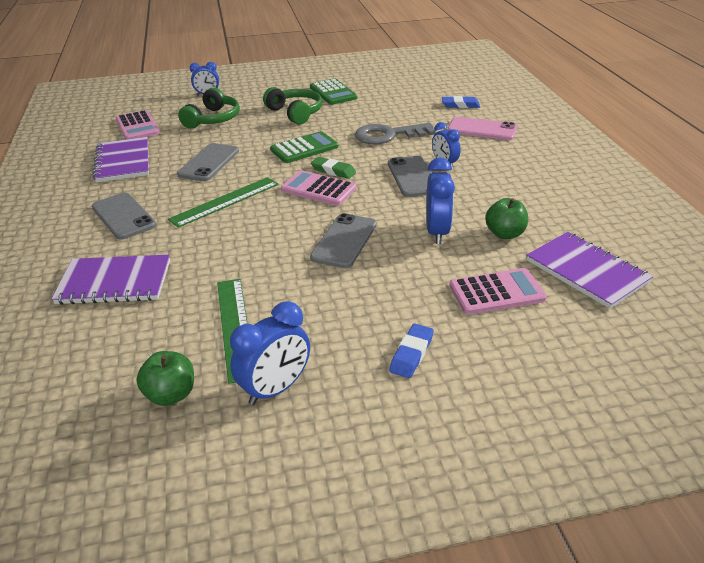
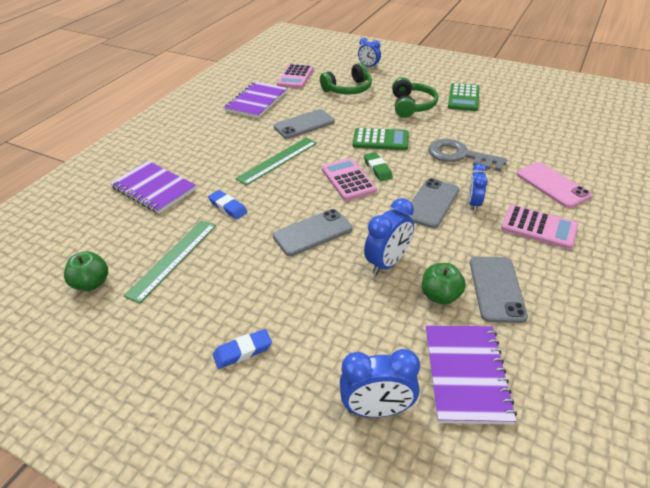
camera: 40 degrees right, 5 degrees up
grey phone [92,193,156,240] -> grey phone moved to [470,257,528,323]
green ruler [168,177,278,228] -> green ruler turned 45 degrees counterclockwise [235,138,317,185]
blue clock [230,301,310,405] -> blue clock moved to [340,349,420,417]
blue eraser [442,96,480,108] -> blue eraser moved to [208,190,248,219]
pink calculator [449,268,547,315] -> pink calculator moved to [501,205,578,249]

